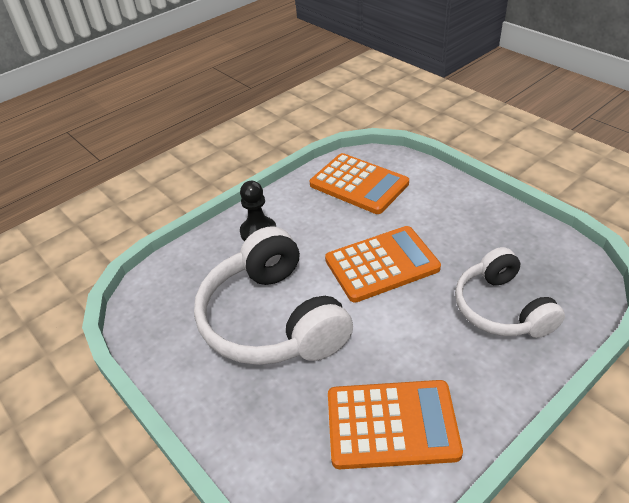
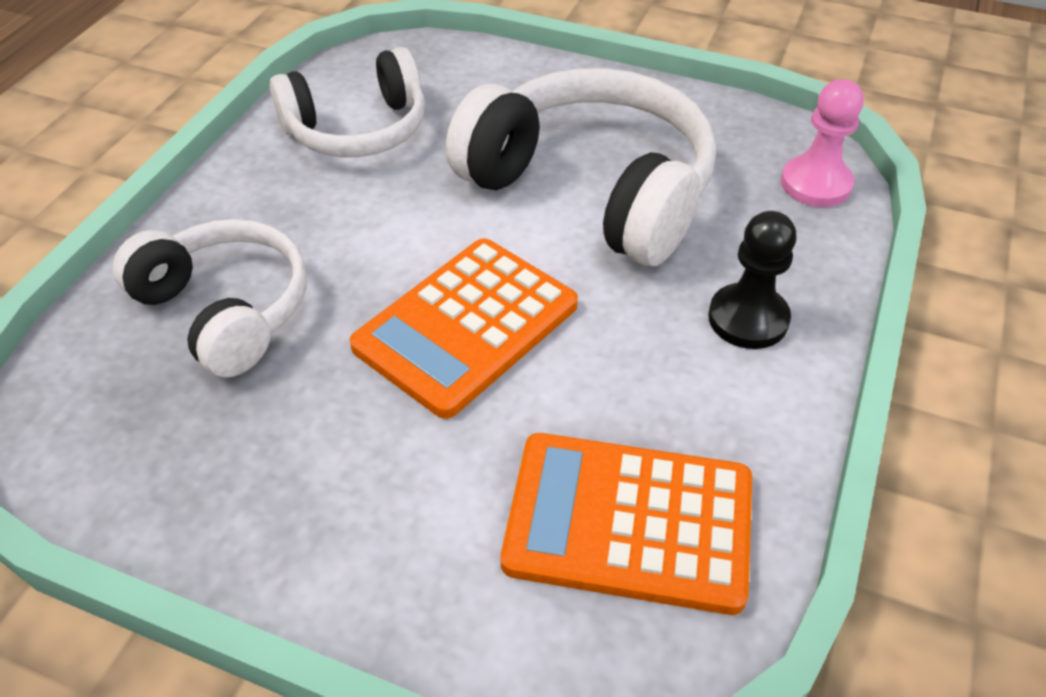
camera: 150 degrees right, 5 degrees up
orange calculator [328,380,463,469] -> white headphones [270,47,425,157]
none -> pink pawn [781,79,864,207]

